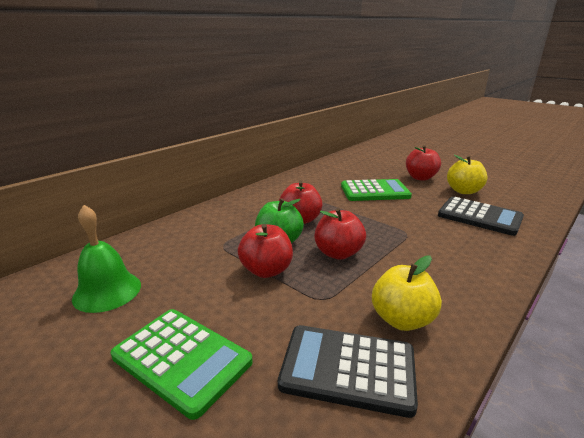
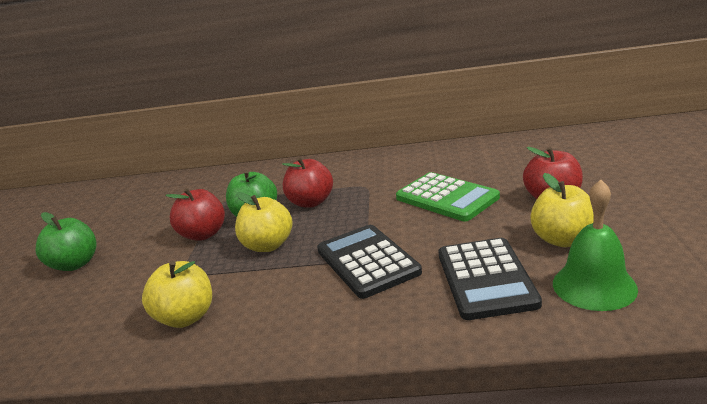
camera: 55 degrees right, 0 degrees up
green bell [72,205,141,313] -> green bell moved to [553,180,638,311]
green calculator [111,309,253,420] -> green apple [36,212,97,271]
black calculator [278,325,418,418] -> black calculator moved to [317,225,422,299]
red apple [314,208,366,260] -> yellow apple [235,192,293,252]

